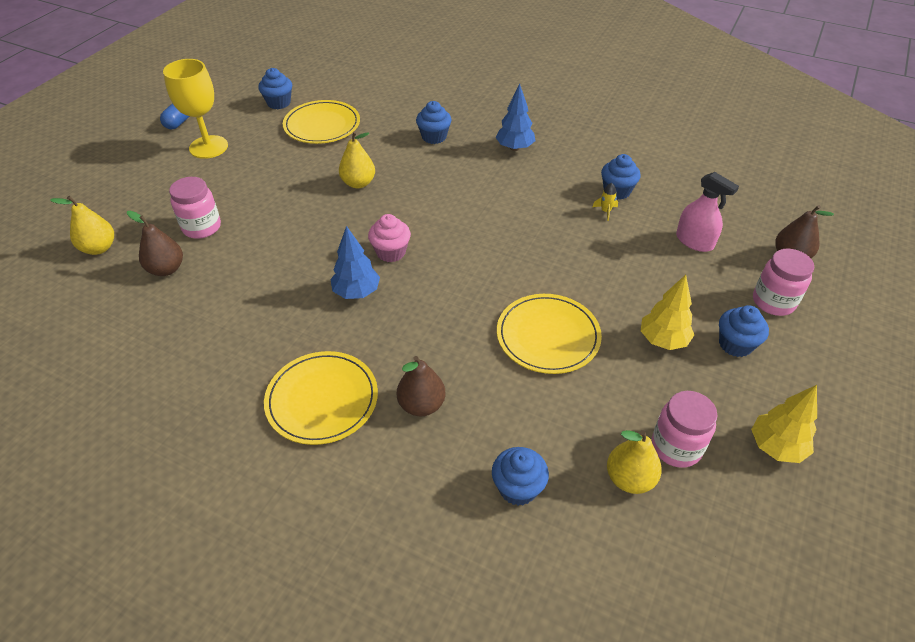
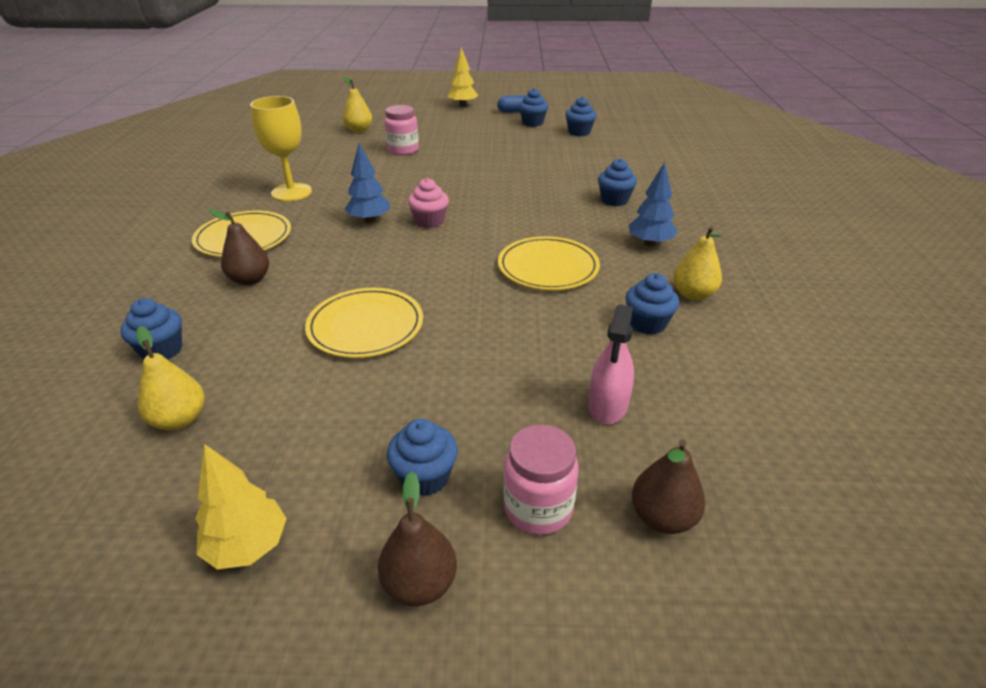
camera: 65 degrees right, 10 degrees down
brown pear [127,211,183,276] -> brown pear moved to [378,472,457,606]
yellow goblet [163,59,228,159] -> yellow goblet moved to [250,96,312,201]
yellow plate [283,100,360,144] -> yellow plate moved to [498,236,600,290]
yellow pear [339,131,375,188] -> yellow pear moved to [673,226,723,300]
yellow rocket [593,183,618,221] -> none
yellow tree [641,275,694,350] -> yellow tree moved to [448,47,478,107]
pink jar [652,391,717,468] -> none
none -> blue cupcake [519,88,548,127]

